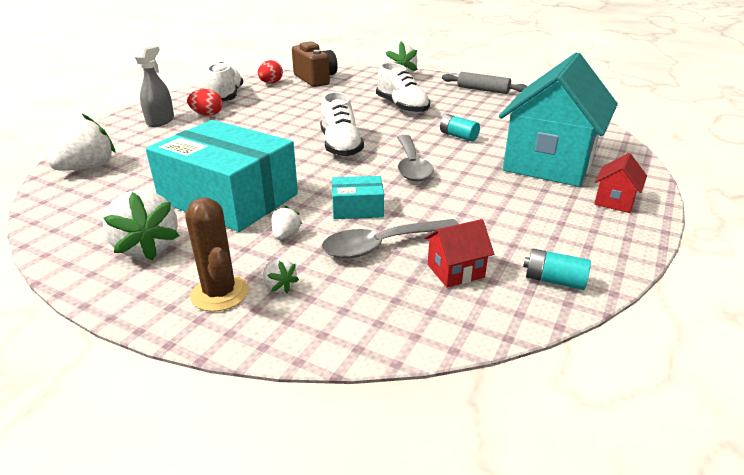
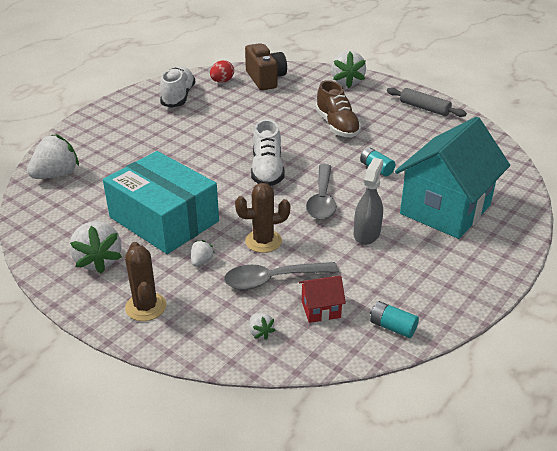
camera: 10 degrees right, 5 degrees up
grey spray bottle [135,45,174,127] -> grey spray bottle moved to [354,158,383,245]
red egg [187,89,223,116] -> none
white strawberry [263,258,299,293] -> white strawberry moved to [249,313,275,340]
turquoise box [332,176,384,219] -> brown cactus [235,183,290,253]
white shoe [376,63,430,114] -> brown shoe [315,80,361,137]
red house [594,153,647,213] -> none

